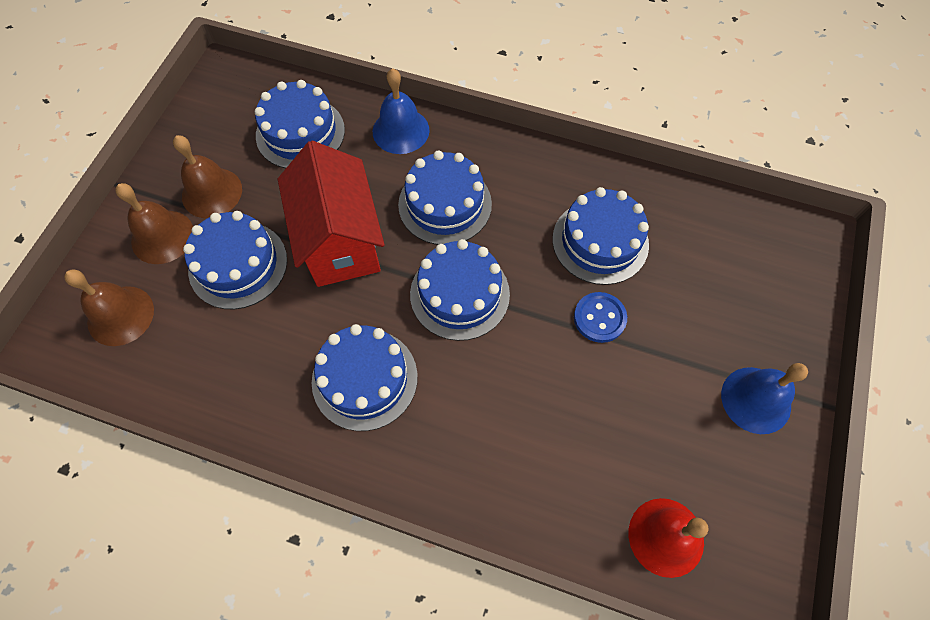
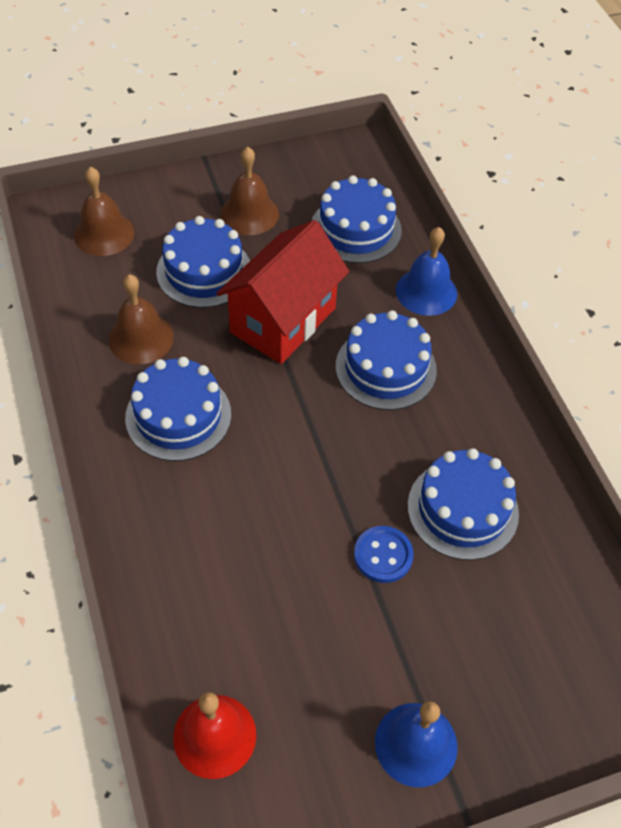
camera: 50 degrees right, 10 degrees down
brown bell [116,183,193,264] -> brown bell moved to [109,274,174,364]
blue cake [410,239,510,341] -> none

